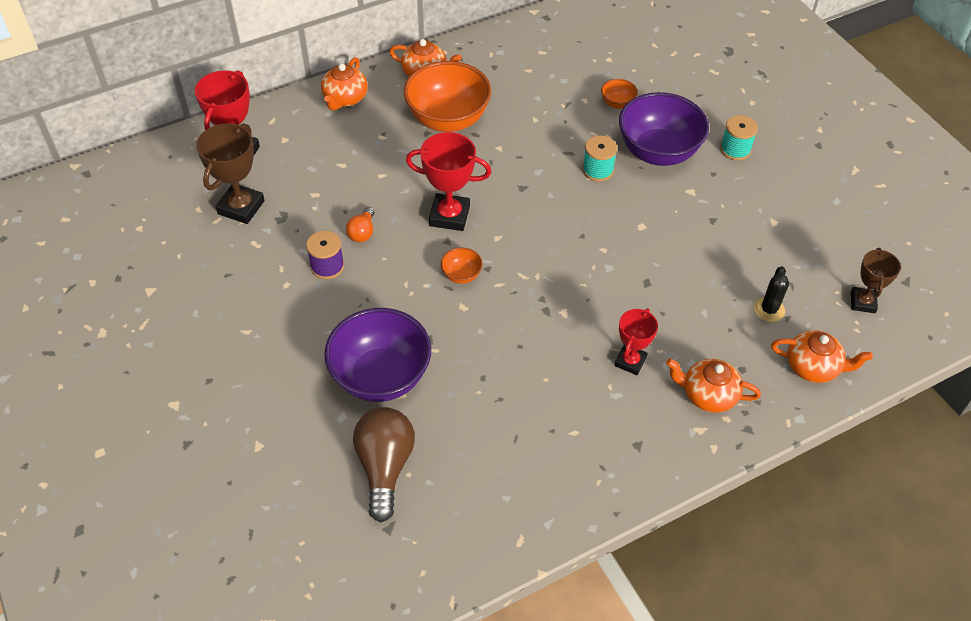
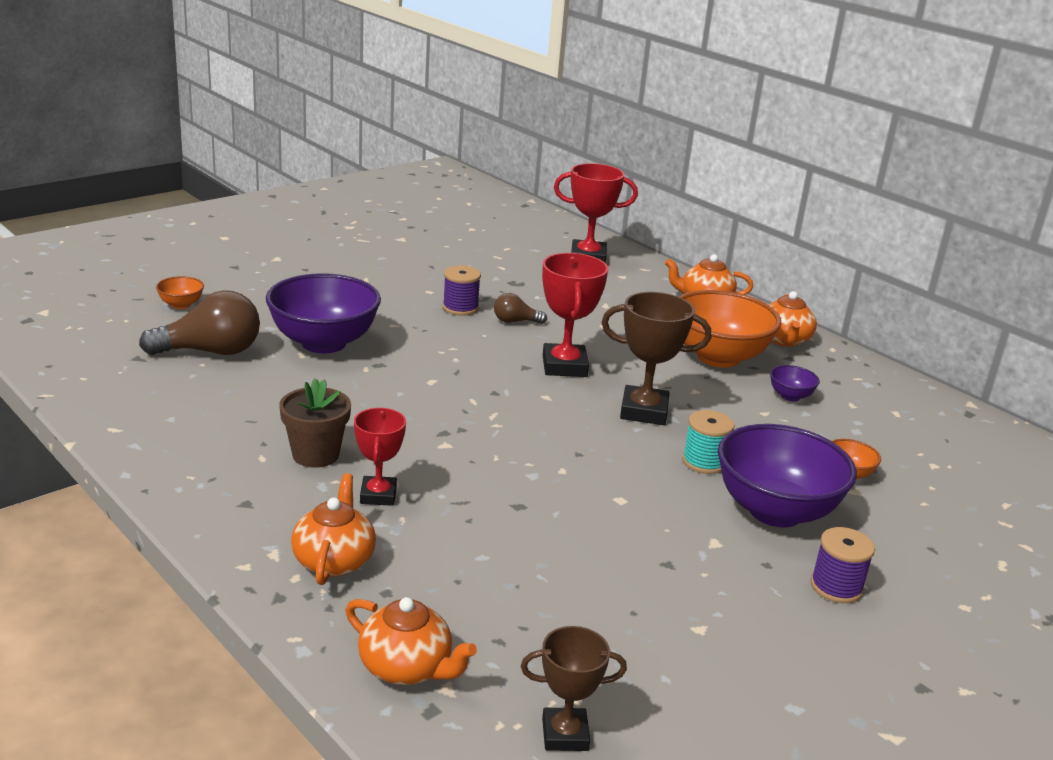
camera: 75 degrees right, 25 degrees down
brown trophy [196,123,265,224] -> brown trophy moved to [601,292,711,425]
orange light bulb [346,207,375,242] -> brown light bulb [494,293,547,324]
orange bowl [441,247,483,284] -> orange bowl moved to [156,276,204,309]
red trophy [615,308,658,375] -> red trophy turned 75 degrees clockwise [354,408,406,506]
turquoise spool [720,115,758,161] -> purple spool [810,527,875,603]
black cactus [754,266,789,322] -> none
orange teapot [771,330,873,383] -> orange teapot turned 60 degrees counterclockwise [346,597,477,685]
none -> brown flower pot [279,378,351,468]
none -> purple bowl [770,365,820,401]

